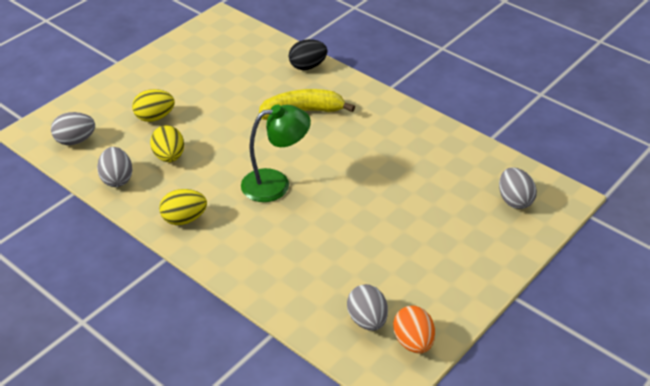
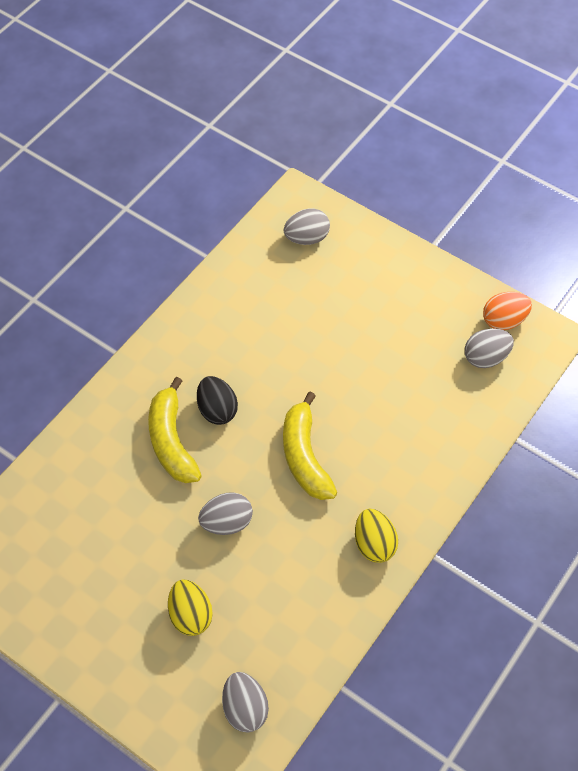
camera: 95 degrees left, 15 degrees up
grey egg [97,147,133,187] -> grey egg moved to [198,492,253,535]
yellow egg [150,125,184,162] -> none
green lamp [241,104,311,202] -> yellow banana [283,392,337,500]
black egg [289,39,328,70] -> black egg moved to [197,376,238,425]

